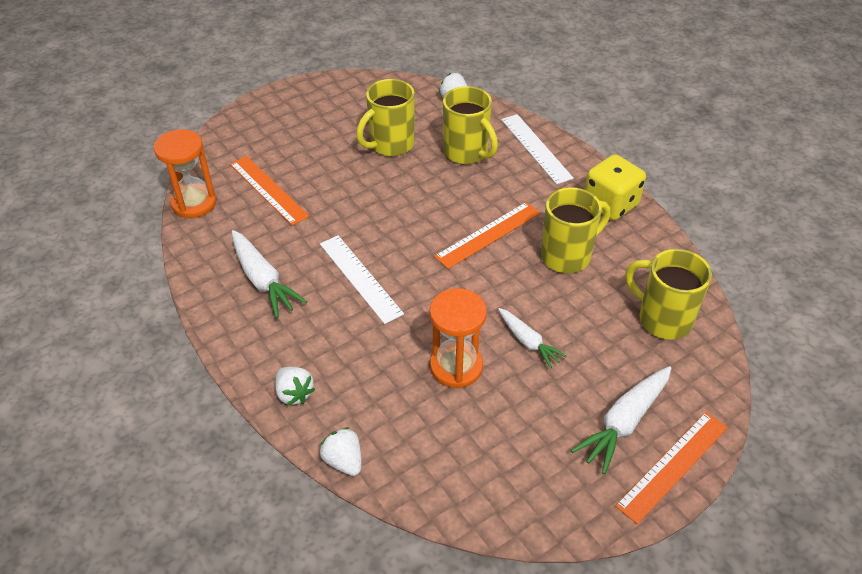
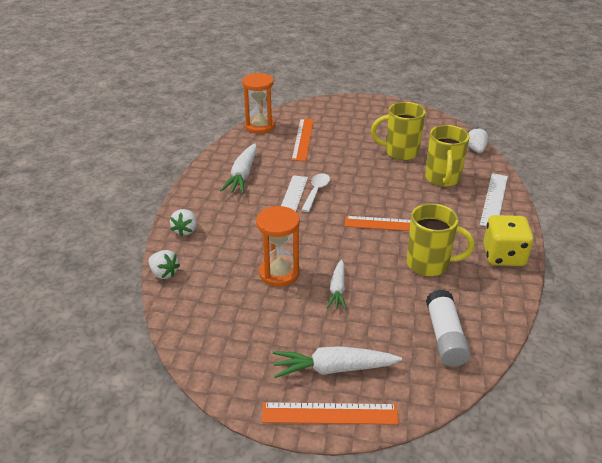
camera: 45 degrees right, 10 degrees down
white strawberry [320,427,362,476] -> white strawberry turned 120 degrees clockwise [148,250,180,279]
yellow mug [626,249,712,340] -> white glue stick [426,289,471,367]
none -> white spoon [301,173,330,212]

